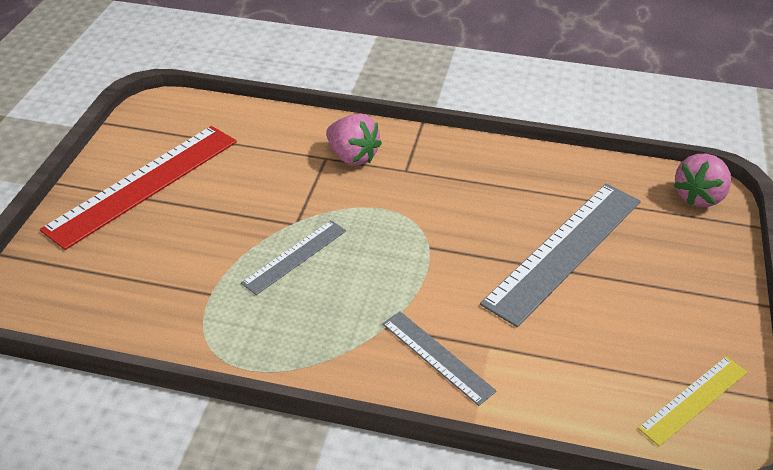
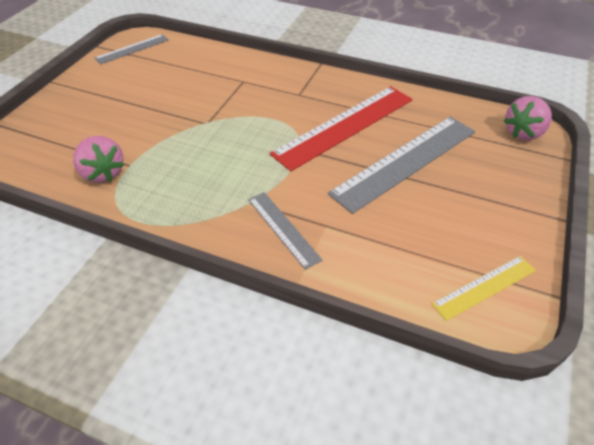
camera: 10 degrees right, 5 degrees up
red ruler [40,126,237,250] -> red ruler moved to [270,86,413,171]
grey ruler [241,220,346,295] -> grey ruler moved to [95,34,169,64]
pink strawberry [326,114,382,166] -> pink strawberry moved to [73,136,124,183]

